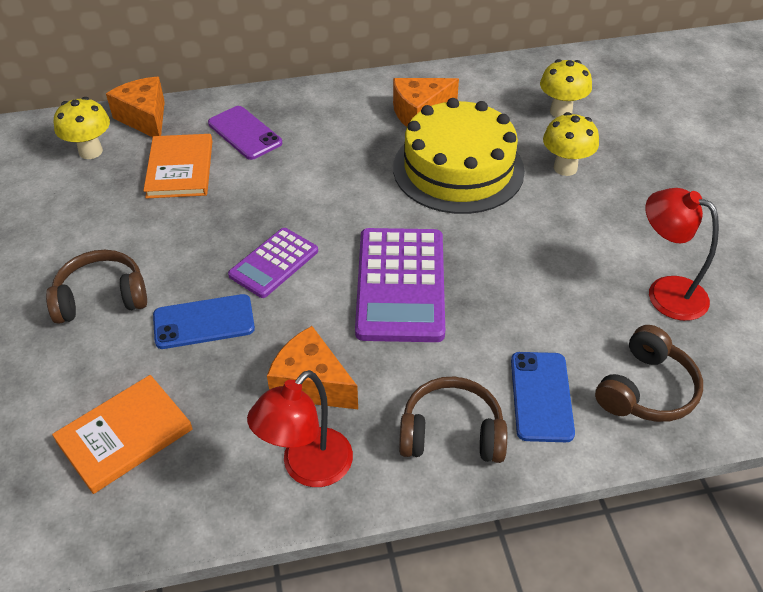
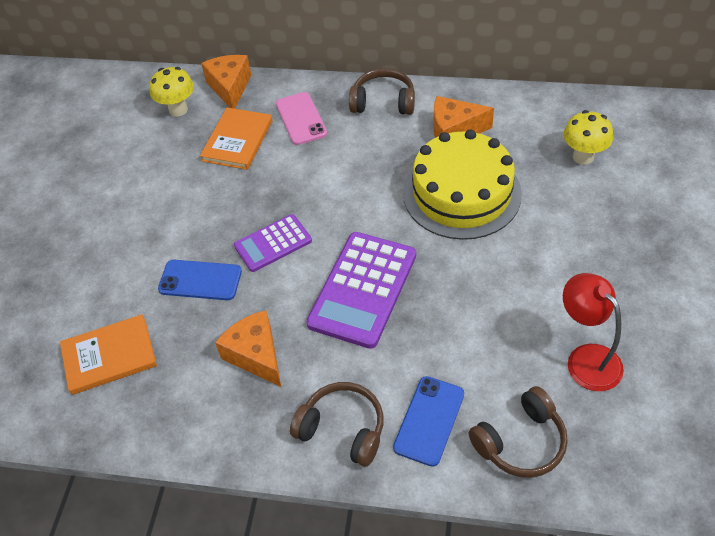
camera: 25 degrees right, 5 degrees up
brown headphones [46,250,147,324] -> brown headphones moved to [349,68,415,115]
purple phone [208,106,282,160] -> pink phone [276,92,327,145]
red lamp [247,370,353,487] -> none
yellow mushroom [543,112,599,176] -> none

